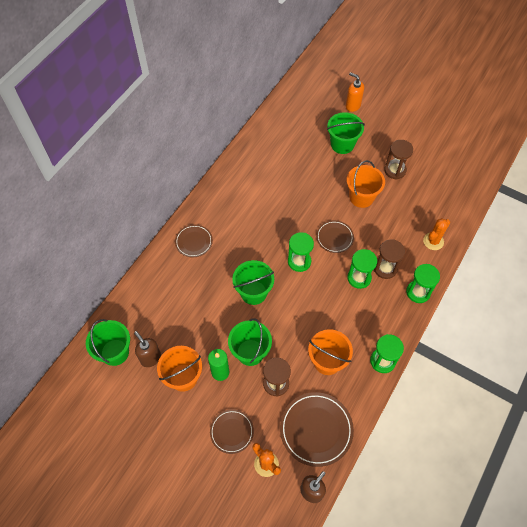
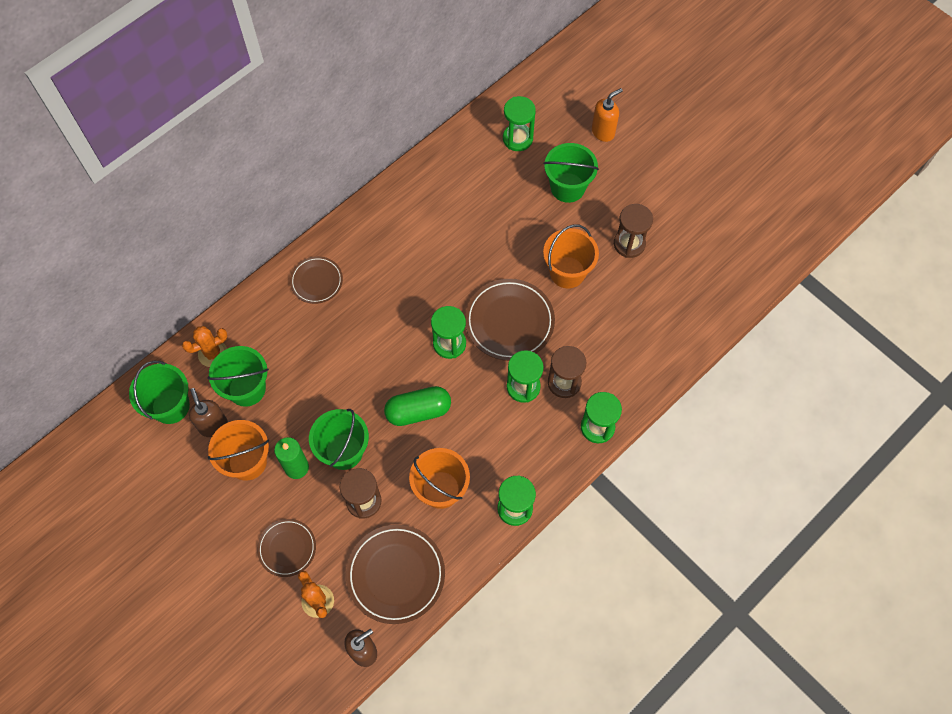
camera: 15 degrees right, 5 degrees up
green bucket [232,260,274,305] -> green bucket moved to [207,346,269,407]
brown plate [316,220,354,253] -> brown plate [465,279,555,361], size x1.67
orange soap dispenser [346,72,364,112] -> orange soap dispenser turned 90 degrees clockwise [592,88,623,142]
orange cactus [423,218,450,250] -> orange cactus moved to [182,326,228,367]
none -> green capsule [384,386,451,426]
none -> green hourglass [503,96,536,151]

